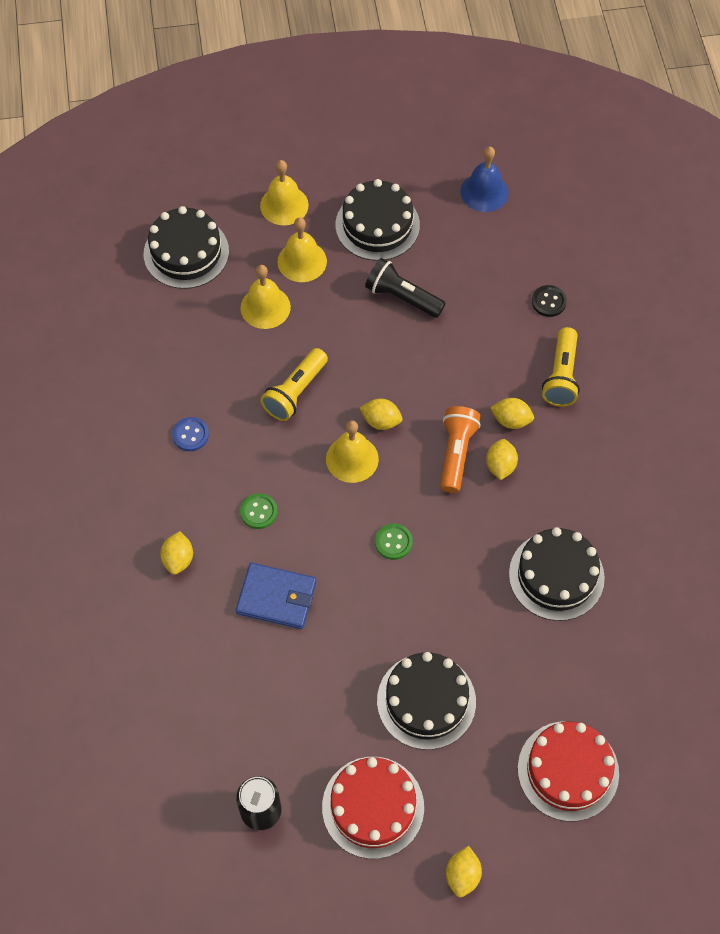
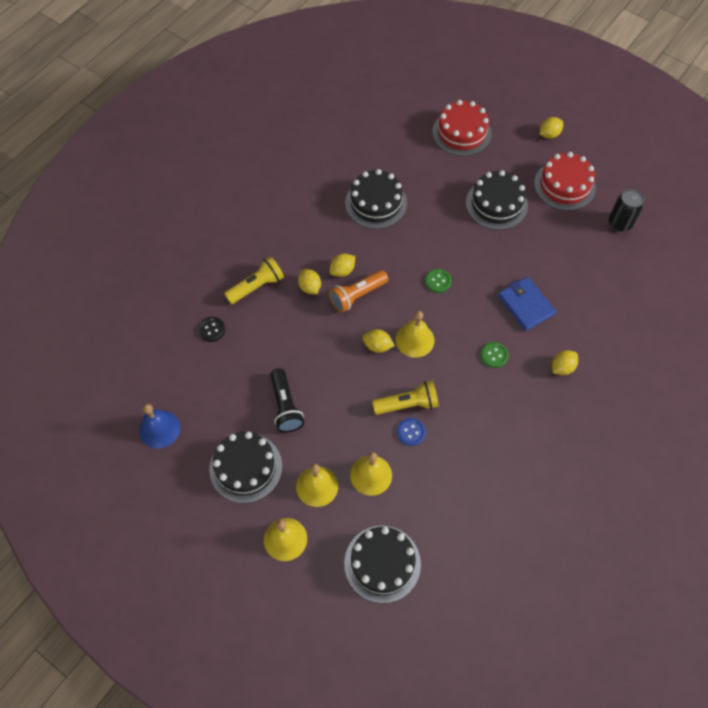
camera: 135 degrees left, 0 degrees up
blue button [172,417,209,451] -> blue button moved to [397,418,426,446]
yellow lemon [360,399,402,430] -> yellow lemon turned 45 degrees counterclockwise [362,329,395,353]

